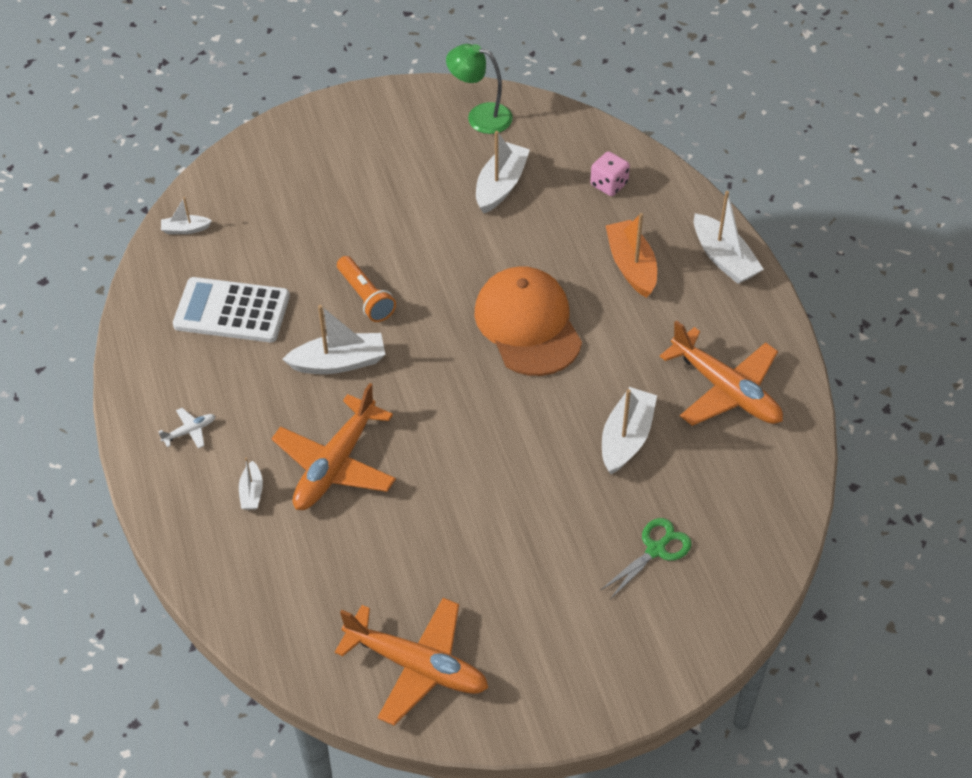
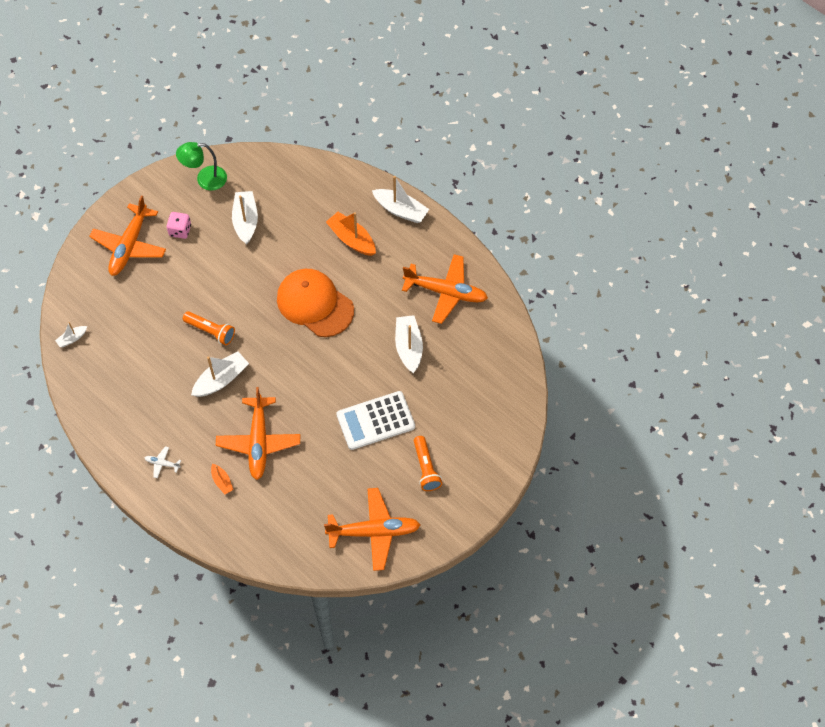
camera: 30 degrees left, 10 degrees up
white plane [158,408,215,448] -> white plane turned 105 degrees counterclockwise [145,446,181,478]
white calculator [173,277,290,342] -> white calculator moved to [336,391,415,450]
white boat [239,457,263,510] -> orange boat [211,464,234,494]
pink dice [590,151,630,196] -> pink dice moved to [167,212,191,239]
green scissors [600,518,692,598] -> none
none -> orange plane [89,196,166,276]
none -> orange flashlight [414,436,442,491]

